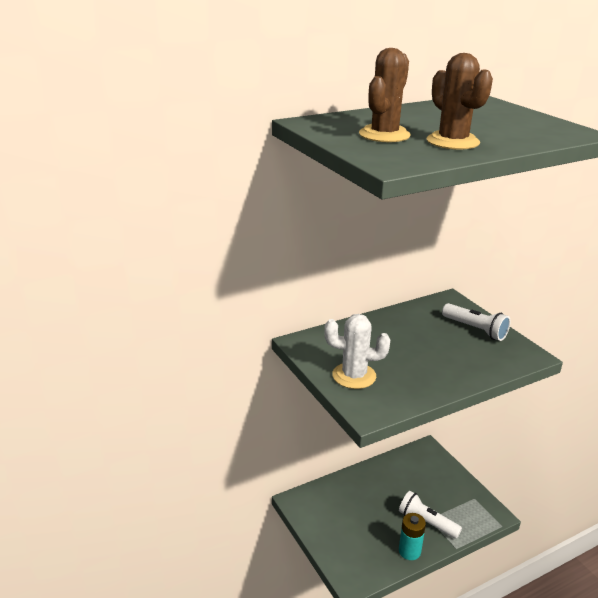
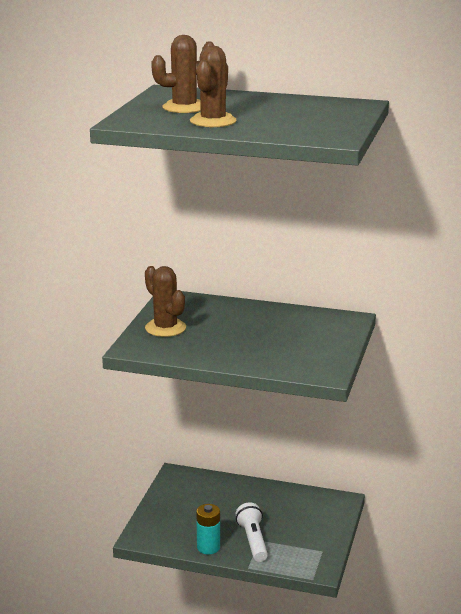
camera: 45 degrees right, 5 degrees down
white cactus [324,314,390,389] -> brown cactus [145,266,186,337]
white flashlight [442,303,511,341] -> none

